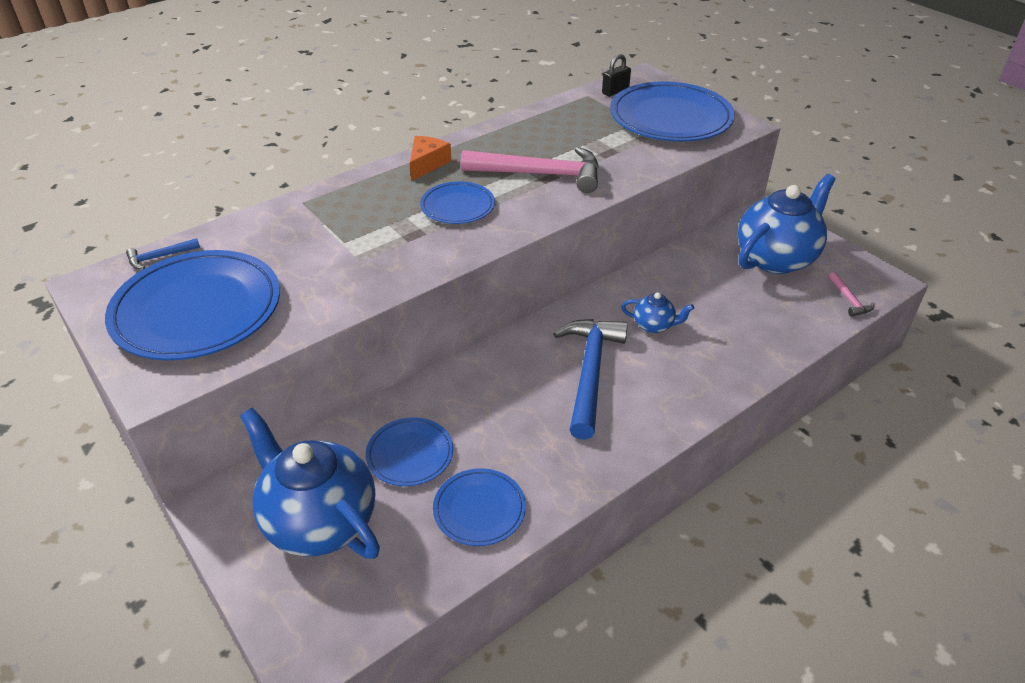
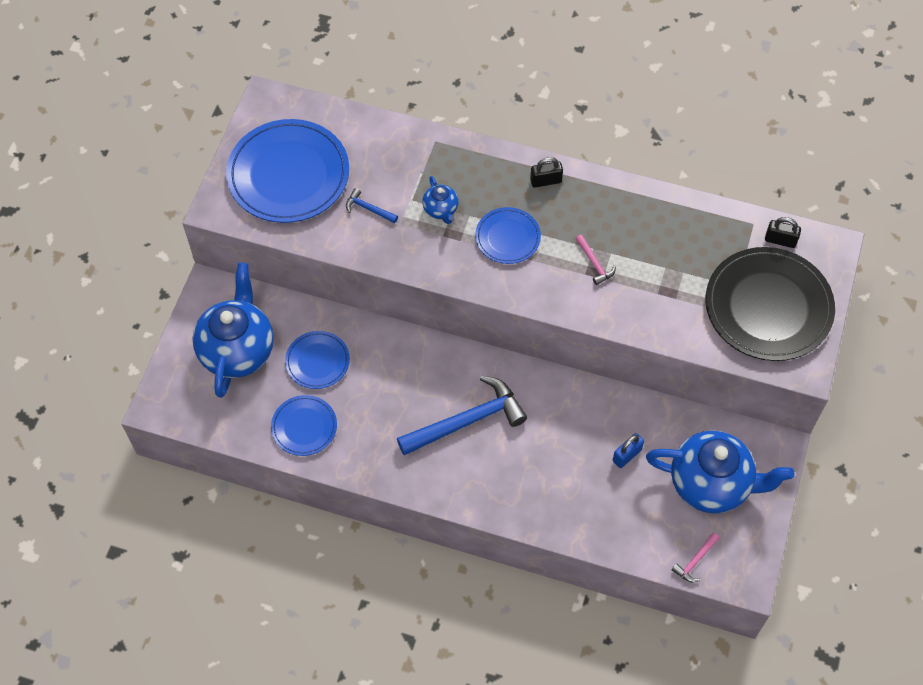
camera: 55 degrees right, 20 degrees up
blue hammer [126,238,200,269] -> blue hammer moved to [346,188,398,223]
orange cheese [410,136,452,181] -> black padlock [530,157,563,188]
pink hammer [461,147,599,193] -> pink hammer [576,235,616,285], size x0.44
blue plate [610,81,735,142] -> black plate [705,247,835,361]
blue teapot [621,292,694,333] -> blue teapot moved to [422,176,458,224]
none -> blue padlock [613,433,644,468]

